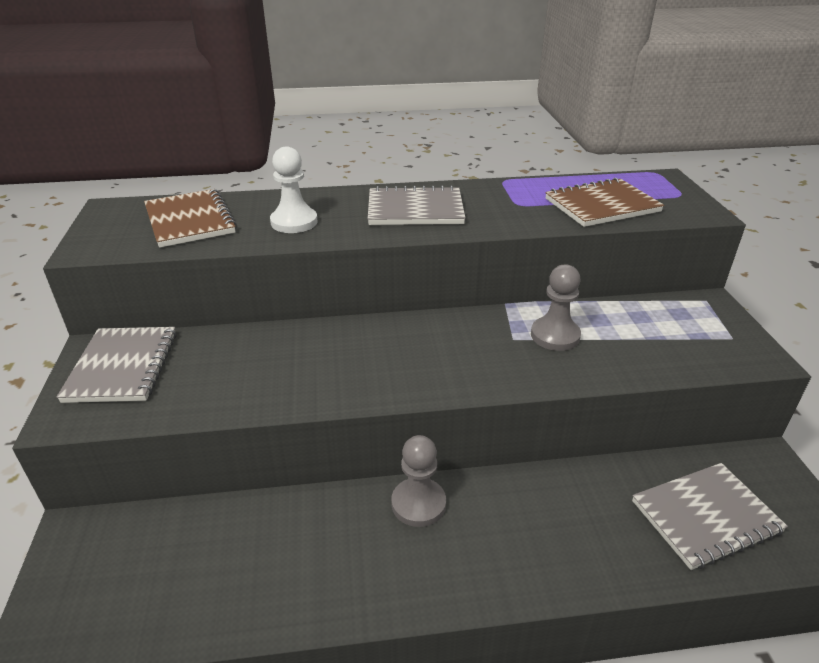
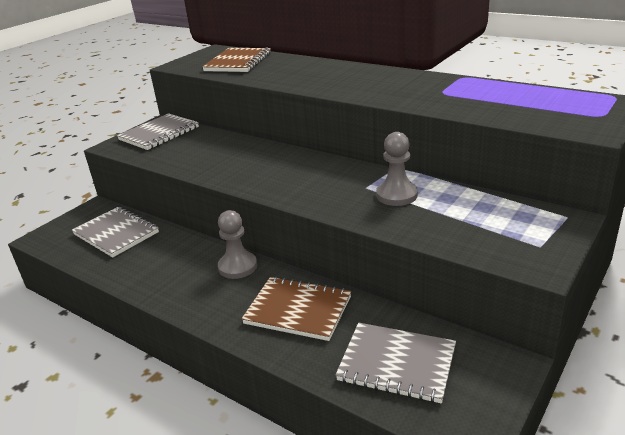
camera: 45 degrees right, 5 degrees down
white pawn [270,146,318,233] -> none
grey notebook [368,185,465,225] -> grey notebook moved to [72,207,159,258]
brown notebook [545,178,664,227] -> brown notebook moved to [242,277,351,341]

